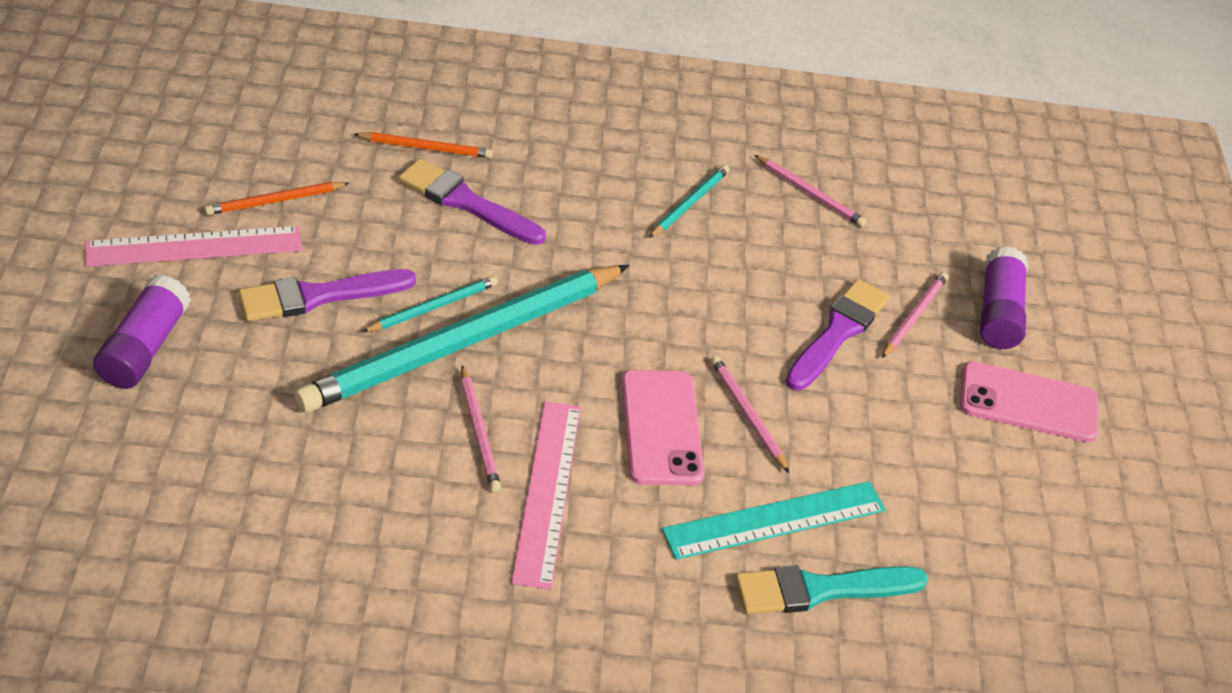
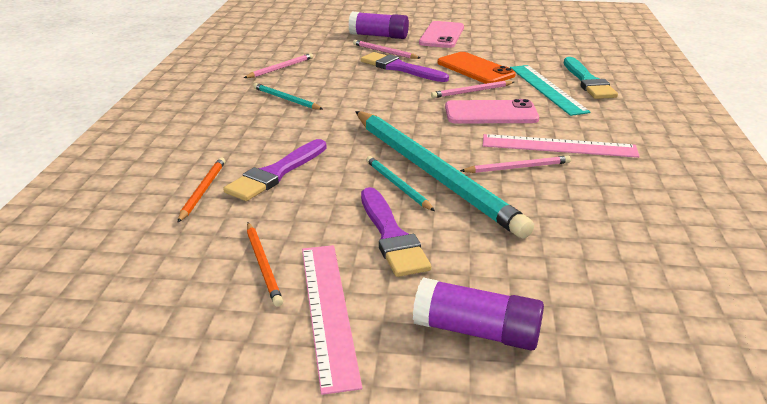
camera: 80 degrees left, 15 degrees down
none -> orange phone [437,52,516,84]

